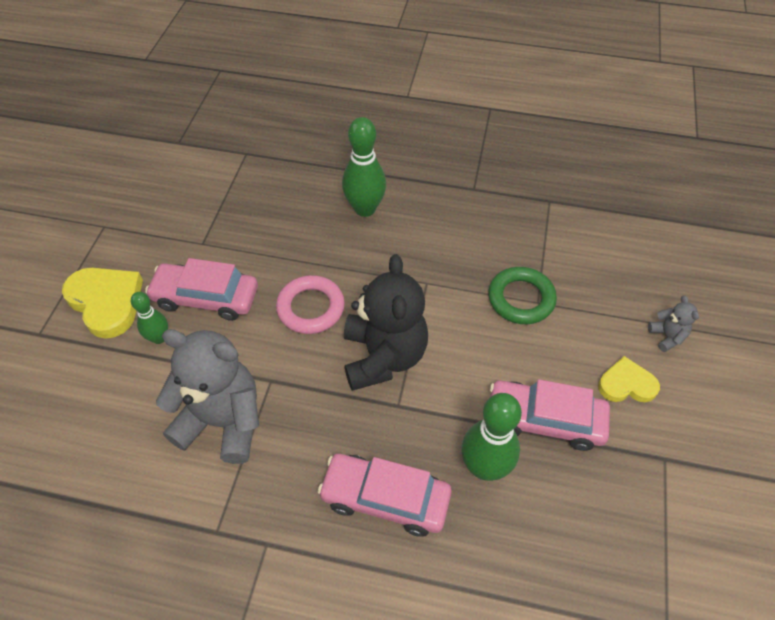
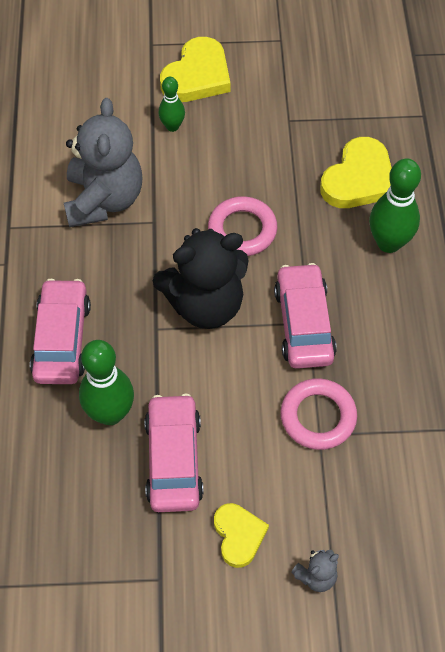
camera: 75 degrees right, 5 degrees up
pink car [145,258,258,321] -> pink car moved to [274,263,337,369]
green ring [488,267,557,324] -> pink ring [280,378,357,450]
none -> yellow heart [320,137,392,208]

